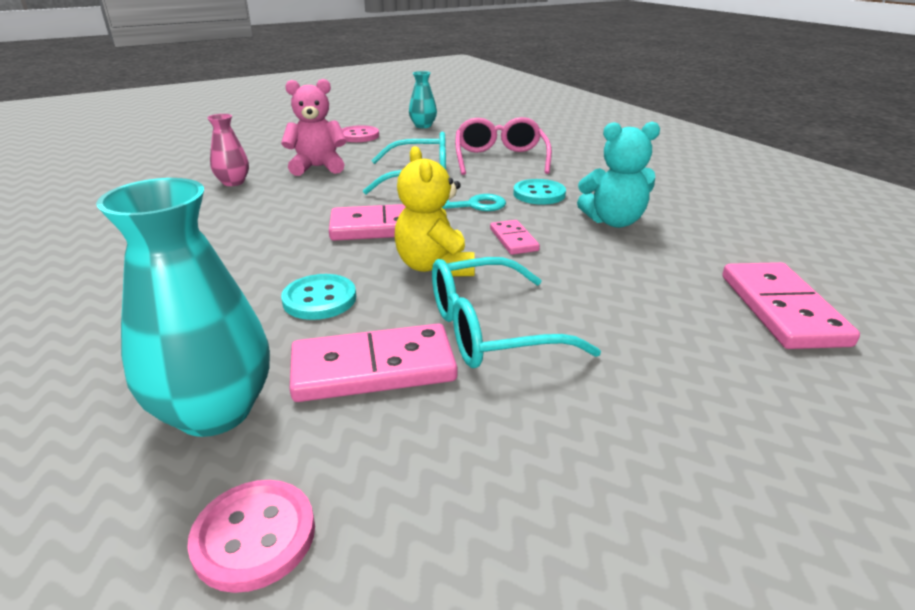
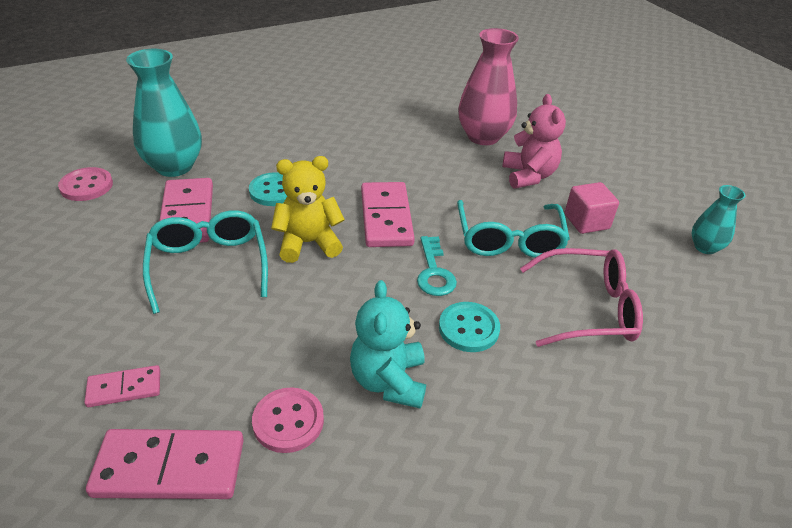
camera: 90 degrees right, 10 degrees up
pink vase [207,114,249,186] -> pink vase [458,28,519,145], size x1.85
pink button [342,125,379,142] -> pink button moved to [252,387,324,453]
pink domino [490,220,540,255] -> pink domino moved to [84,365,160,407]
none -> pink cube [565,182,619,234]

